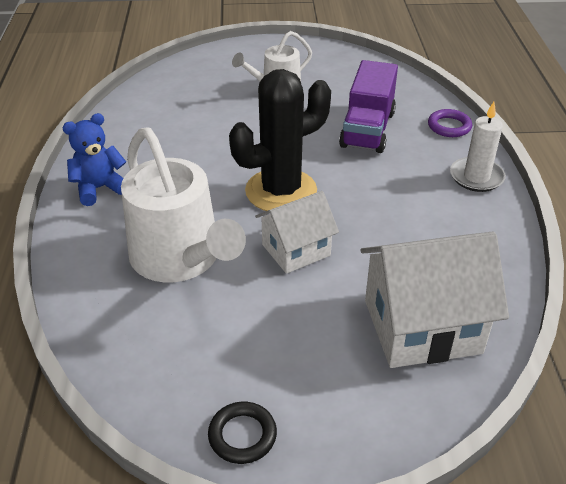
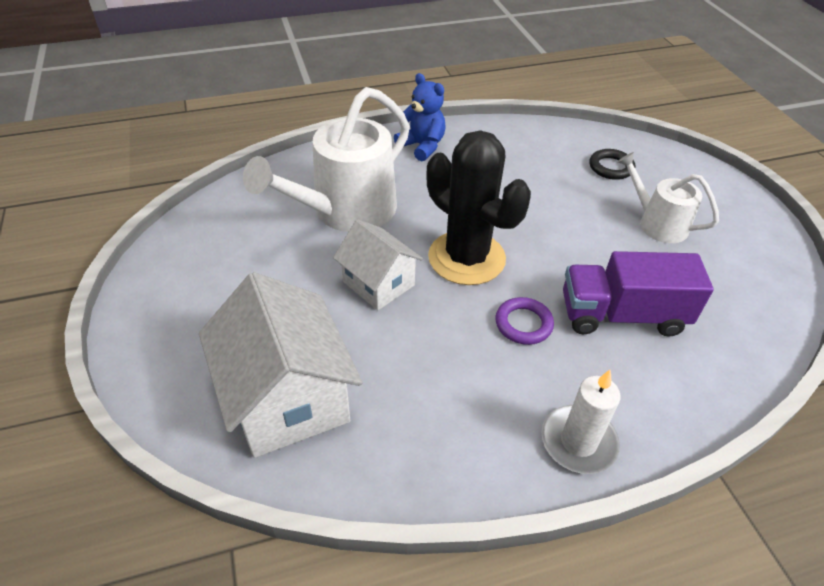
camera: 75 degrees right, 5 degrees up
black ring [208,402,277,464] -> black ring moved to [589,149,635,180]
purple ring [428,109,472,137] -> purple ring moved to [495,297,554,345]

